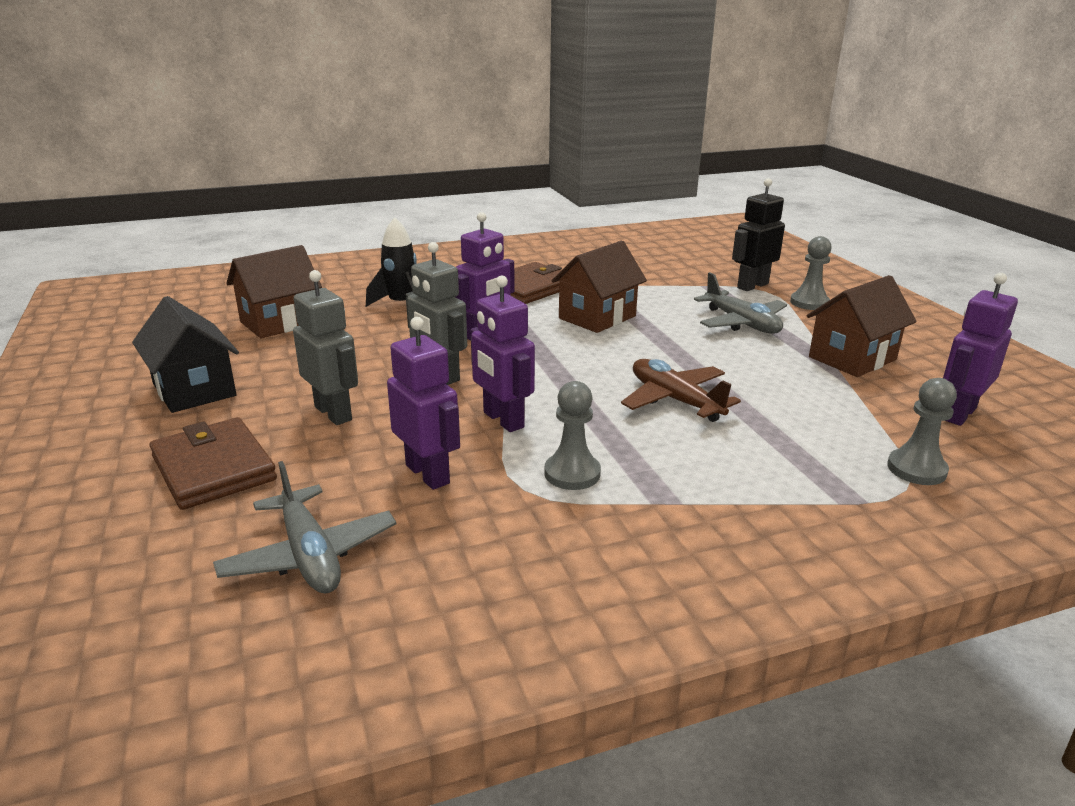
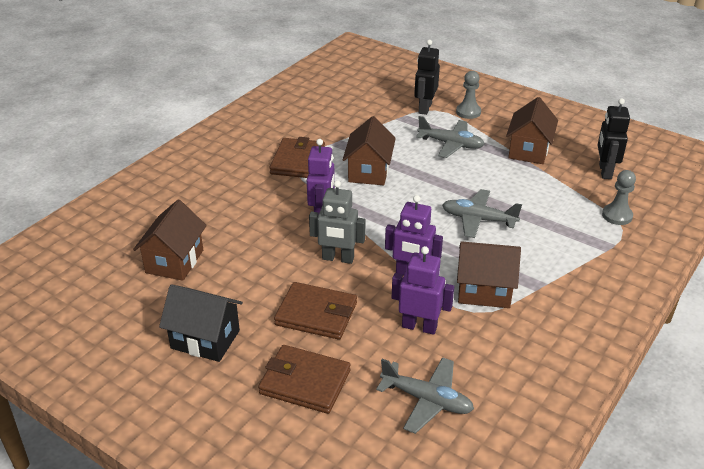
camera: 35 degrees left, 10 degrees up
grey robot [293,270,358,425] -> brown wallet [274,282,357,340]
black rocket [366,217,417,307] -> none
grey pawn [544,381,601,490] -> brown house [457,241,521,308]
brown plane [621,359,741,422] -> grey plane [442,189,522,238]
purple robot [943,273,1018,426] -> black robot [598,98,630,179]

